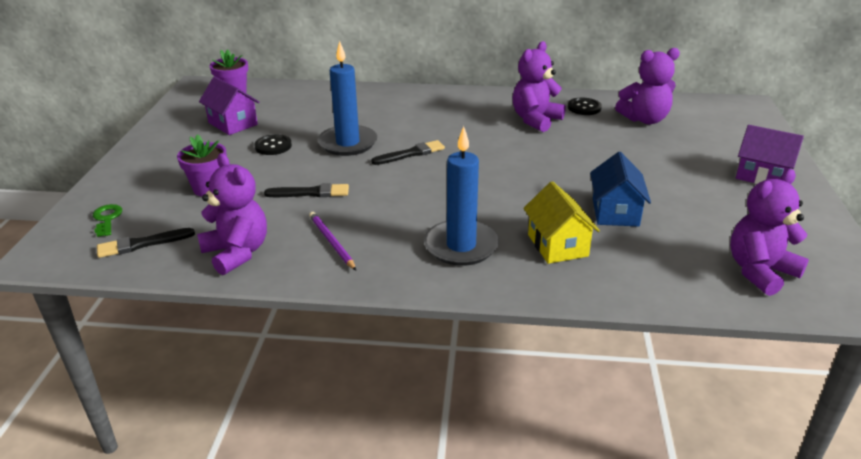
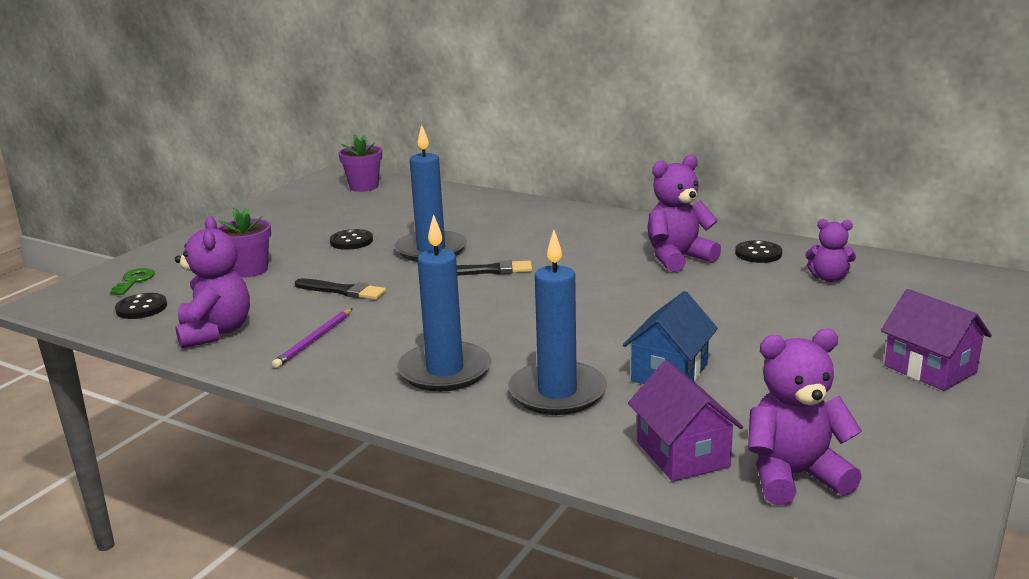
camera: 25 degrees right, 10 degrees down
black brush [97,228,195,258] -> black button [115,293,167,319]
purple house [199,77,259,135] -> purple house moved to [628,361,743,482]
purple pencil [309,212,356,270] -> purple pencil turned 150 degrees counterclockwise [272,308,353,368]
yellow house [523,181,600,264] -> blue candle [508,230,607,415]
purple teddy bear [615,48,680,124] -> purple teddy bear [805,219,856,282], size x0.60

